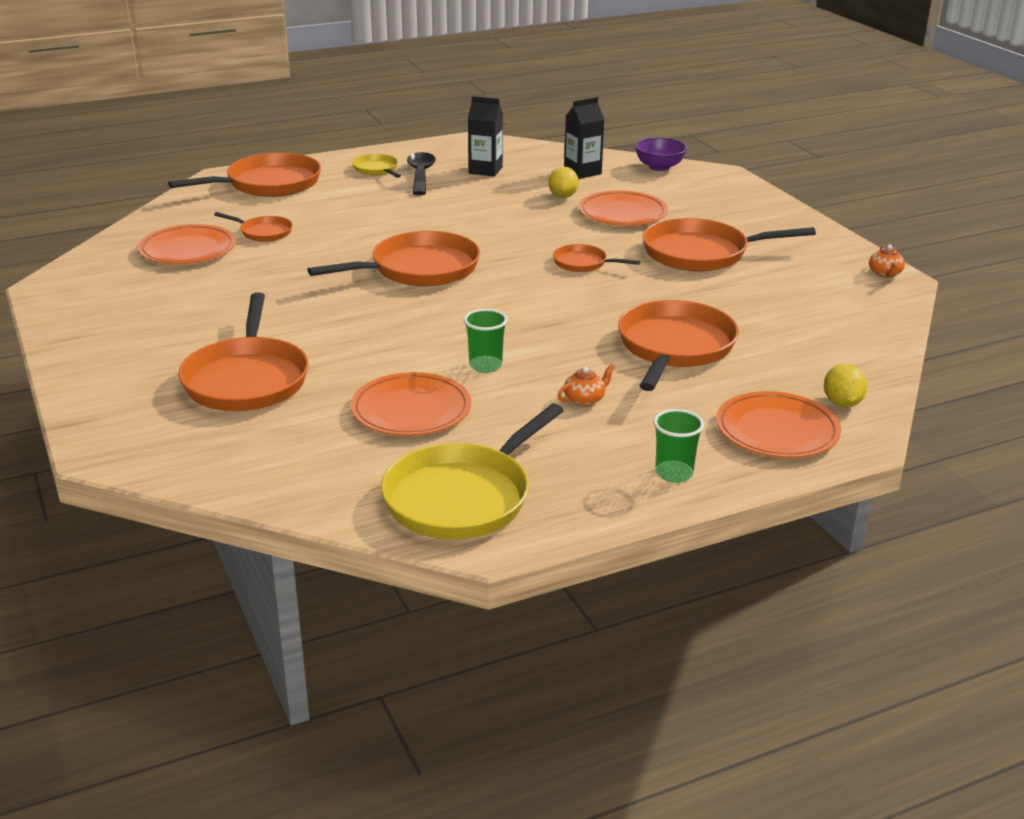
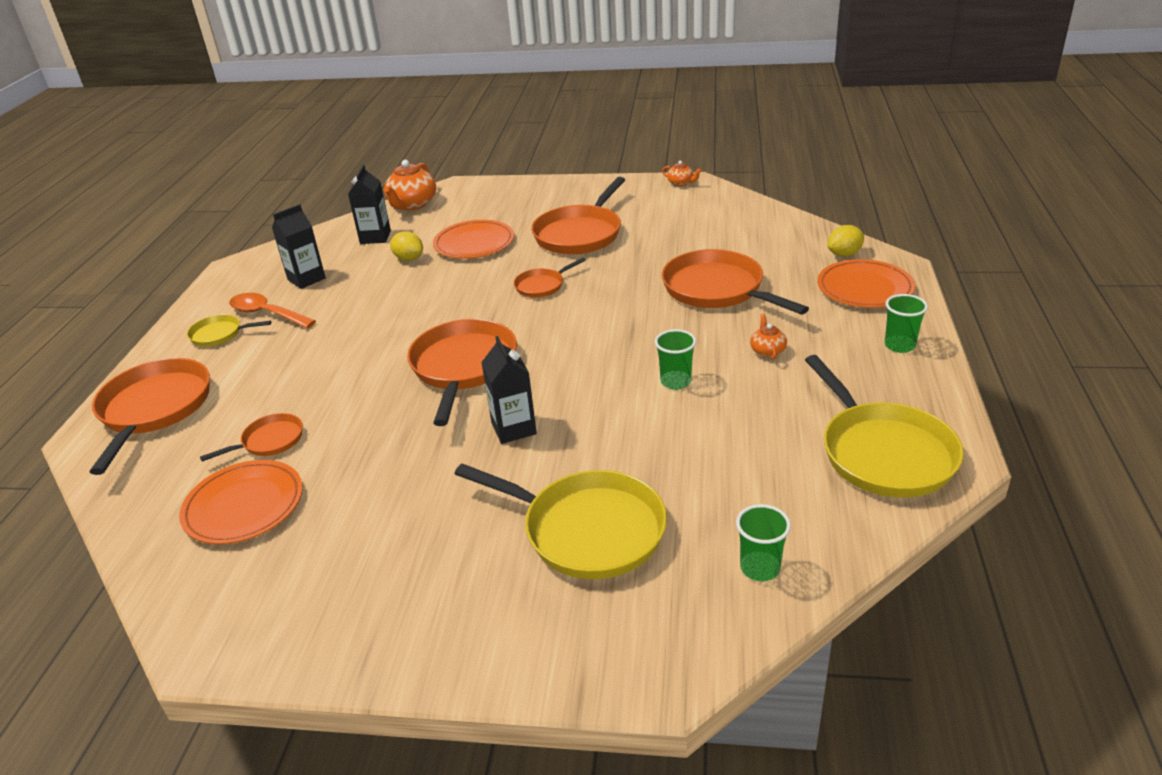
camera: 55 degrees left, 5 degrees up
orange pan [178,292,309,411] -> yellow pan [455,463,667,579]
orange plate [351,372,471,436] -> none
black spoon [407,152,436,195] -> orange spoon [229,293,316,328]
purple bowl [635,138,687,171] -> orange teapot [383,160,436,210]
yellow lemon [824,364,867,408] -> yellow lemon turned 60 degrees counterclockwise [827,225,864,257]
none -> black carton [481,336,537,444]
none -> green cup [736,504,791,581]

